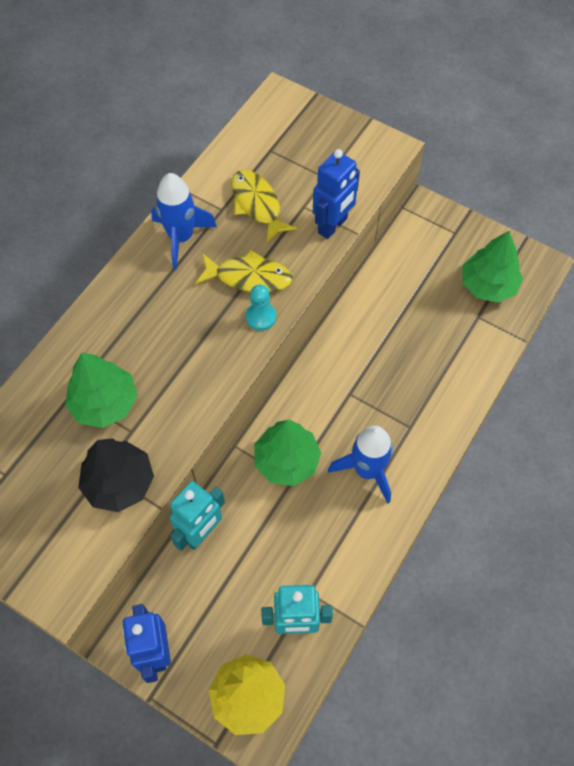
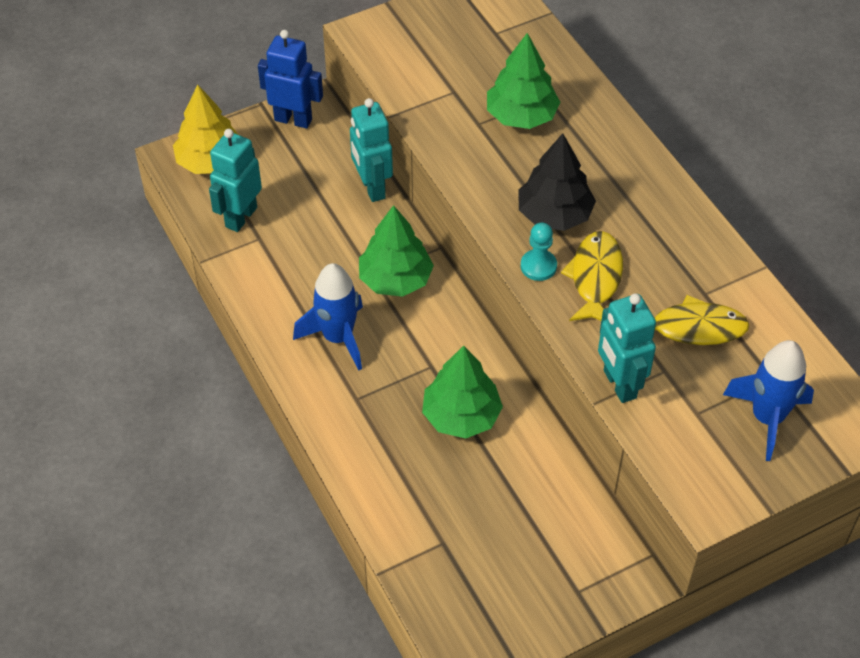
camera: 120 degrees right, 10 degrees down
black tree [78,439,154,512] -> black tree moved to [518,133,596,231]
blue rocket [151,173,217,269] -> blue rocket moved to [723,340,814,461]
yellow fish [195,250,293,292] -> yellow fish turned 150 degrees clockwise [561,231,623,321]
blue robot [313,149,360,239] -> turquoise robot [598,294,656,403]
green tree [462,231,523,303] -> green tree moved to [422,346,503,438]

